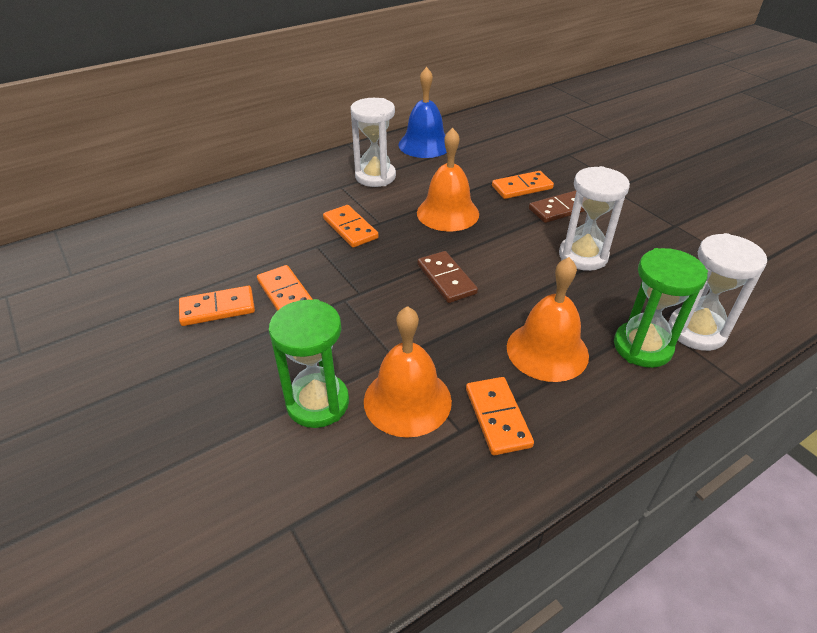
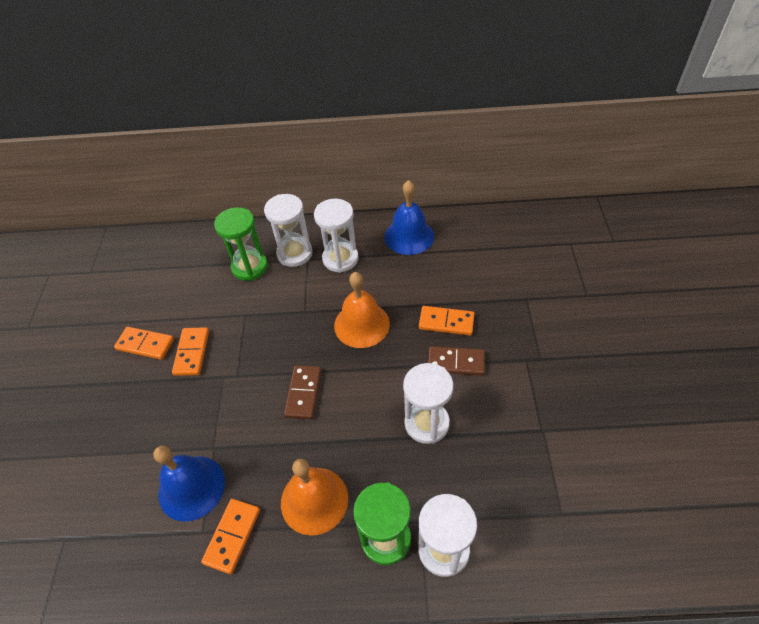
camera: 35 degrees right, 10 degrees up
green hourglass [269,299,349,428] -> green hourglass moved to [214,207,268,281]
orange domino [323,205,379,248] -> none
orange bell [364,306,452,438] -> blue bell [153,446,225,522]
none -> white hourglass [264,194,313,267]

